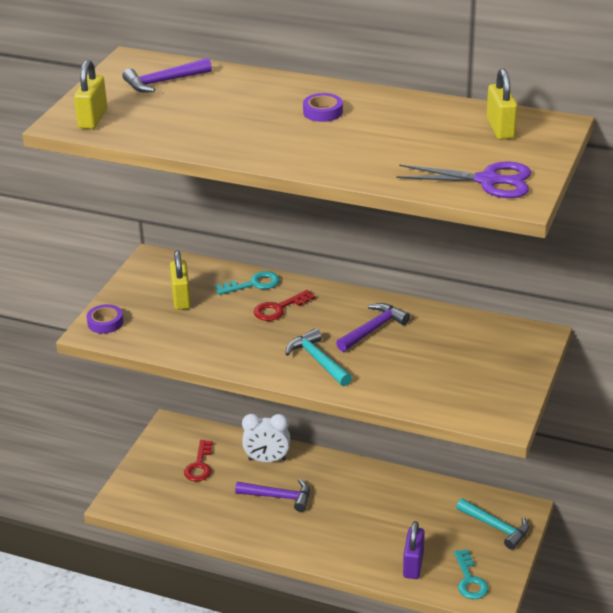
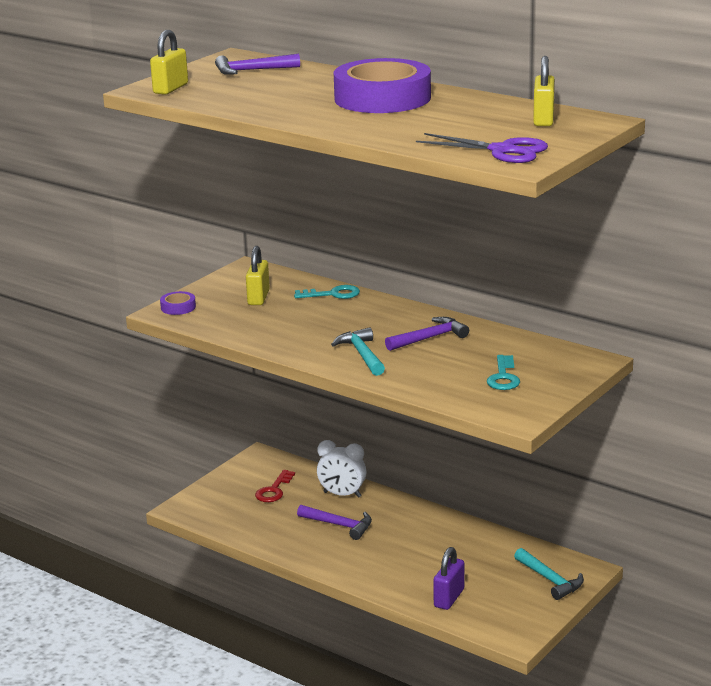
camera: 15 degrees right, 10 degrees down
red key [254,290,315,321] -> none
purple tape [303,93,343,122] -> purple tape [334,58,431,113], size x2.50
turquoise key [454,549,488,599] -> turquoise key moved to [487,355,520,390]

